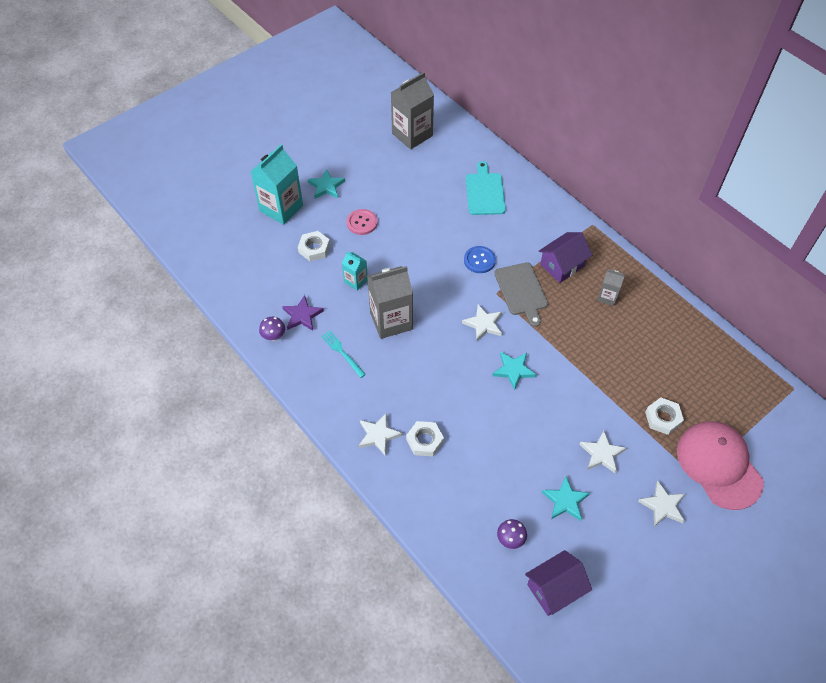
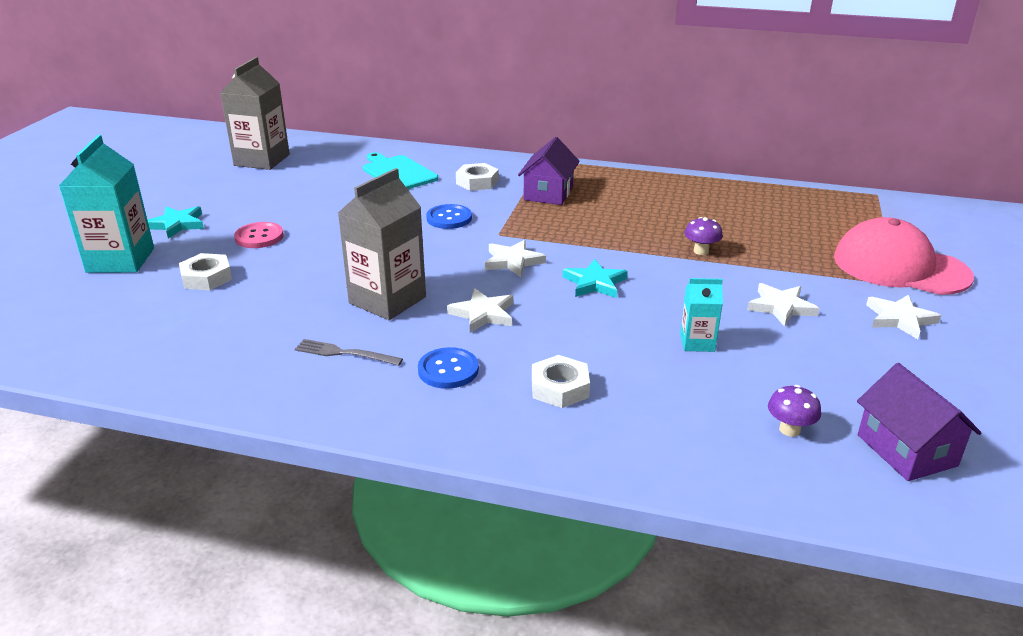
camera: 35 degrees left, 25 degrees down
purple mushroom [259,317,285,341] -> purple mushroom moved to [684,217,723,255]
purple star [282,295,324,331] -> none
turquoise fork [321,331,366,378] -> grey fork [295,339,403,366]
turquoise carton [342,251,368,290] -> turquoise carton moved to [680,278,723,352]
white star [359,413,402,456] -> white star moved to [447,288,513,333]
grey cutting board [494,262,548,327] -> none
purple house [525,550,592,616] -> purple house turned 45 degrees counterclockwise [857,363,981,481]
turquoise star [542,476,590,521] -> none
grey carton [597,269,625,306] -> none
white nut [645,397,684,435] -> white nut moved to [456,163,499,191]
none -> blue button [418,347,479,389]

